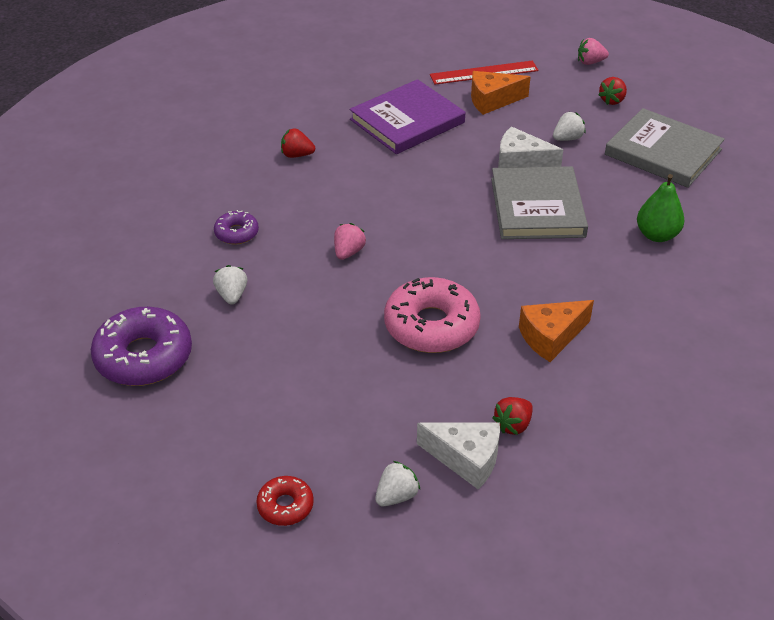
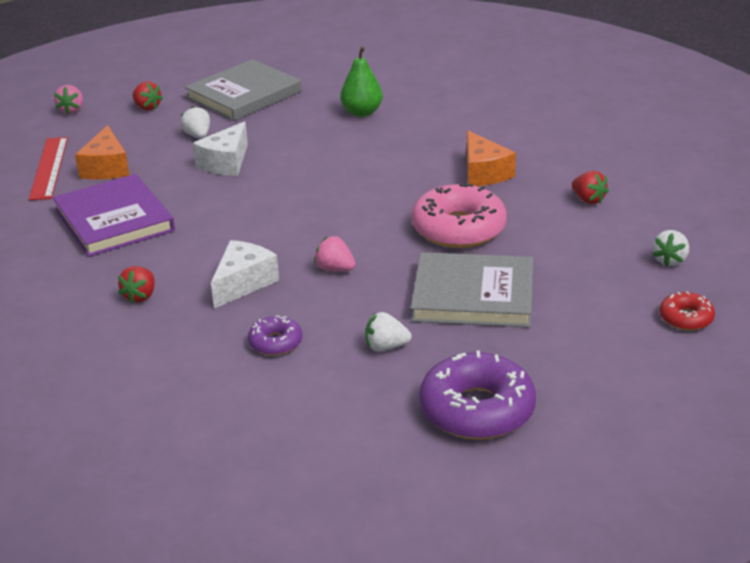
camera: 80 degrees left, 10 degrees down
white strawberry [375,461,420,506] -> white strawberry turned 120 degrees counterclockwise [653,230,689,267]
white cheese [417,422,500,489] -> white cheese moved to [211,240,279,309]
grey book [491,166,588,239] -> grey book moved to [411,252,533,328]

